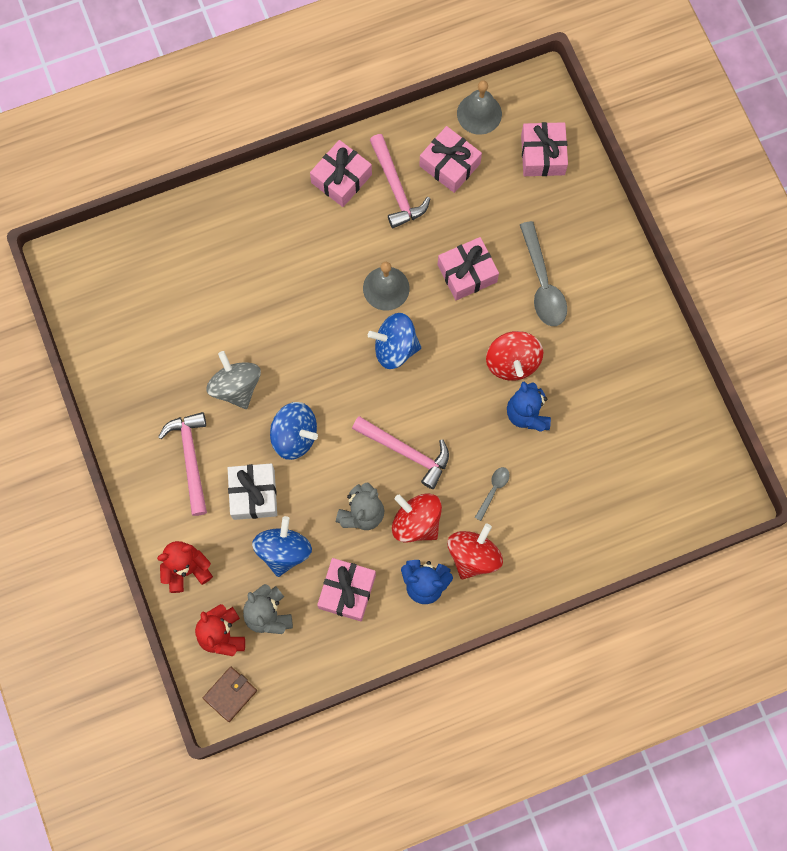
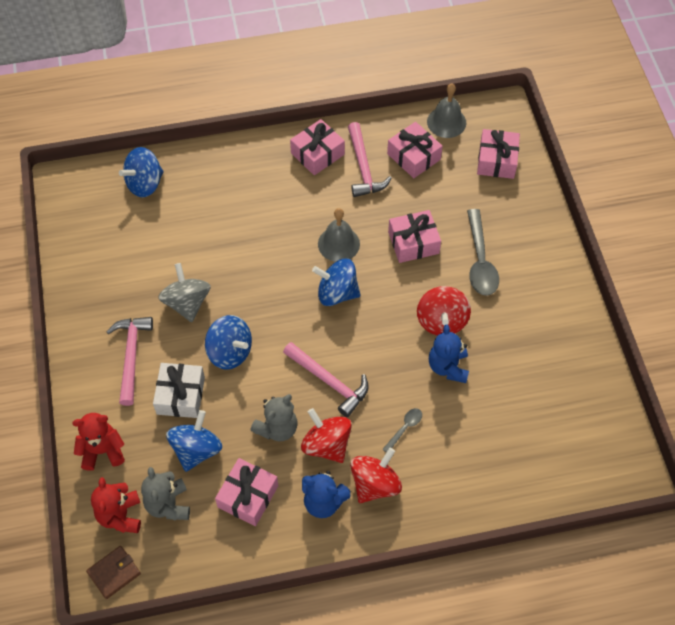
camera: 10 degrees right, 15 degrees down
none -> blue spinning top [119,147,164,198]

